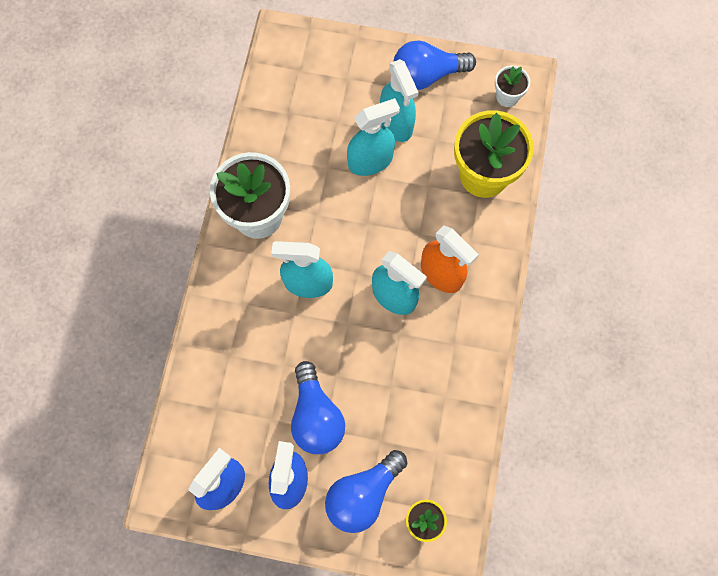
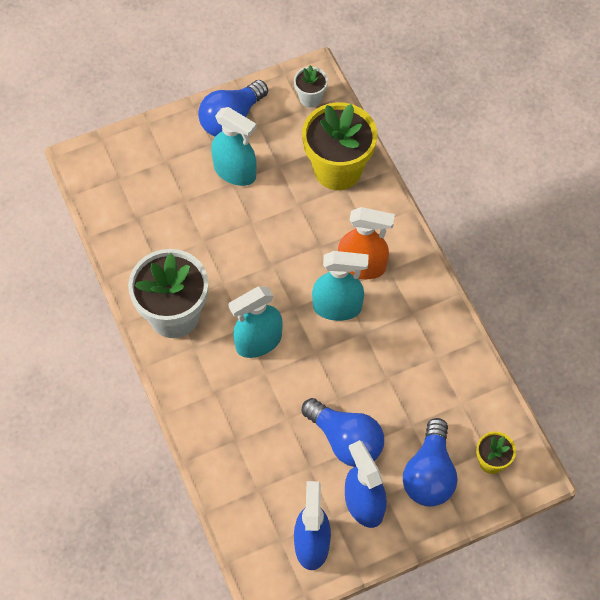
camera: 35 degrees left, 10 degrees down
turquoise spray bottle [347,98,400,176] -> none

